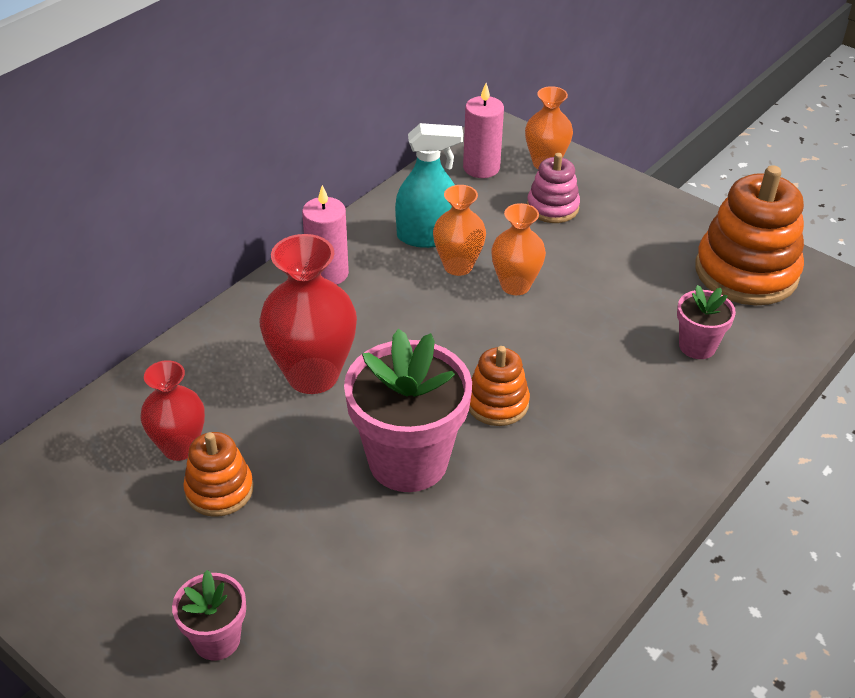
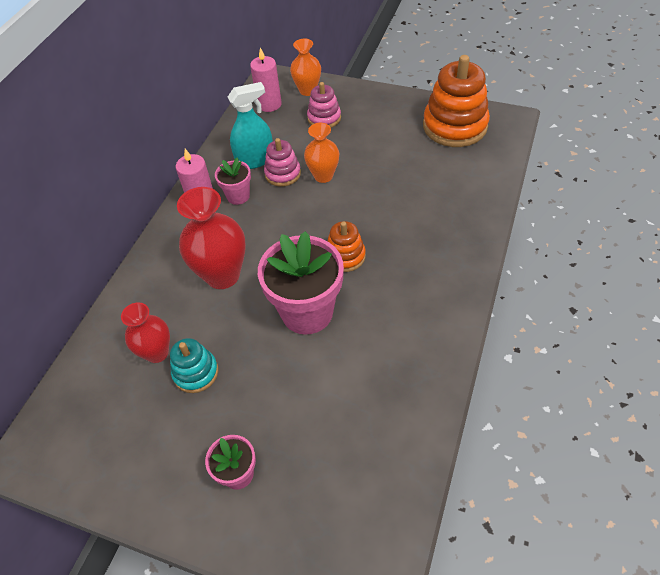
camera: 15 degrees left, 10 degrees up
orange stacking toy [183,432,254,517] -> turquoise stacking toy [170,338,218,393]
orange vase [433,185,486,276] -> pink stacking toy [264,138,301,187]
pink flower pot [677,285,736,359] -> pink flower pot moved to [215,158,251,205]

